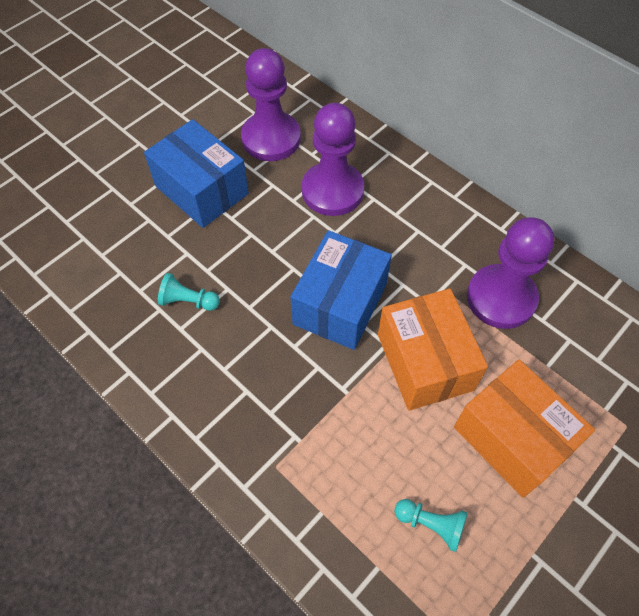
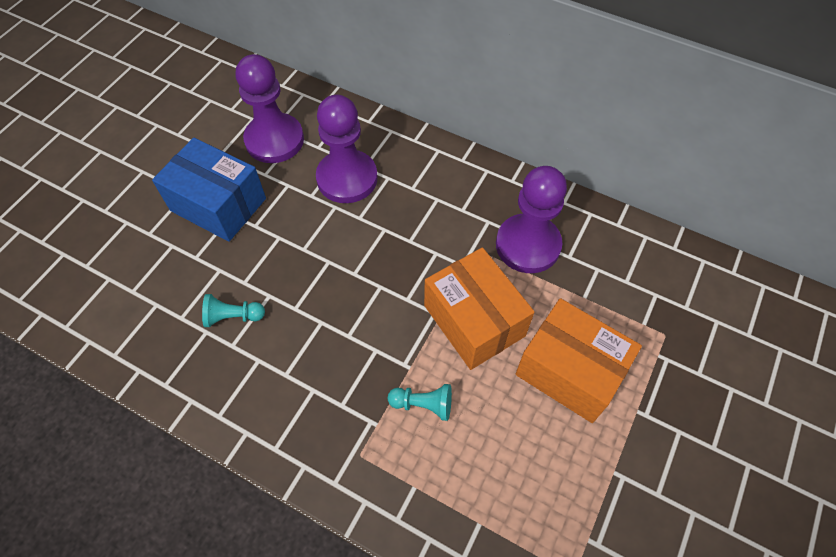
camera: 15 degrees left, 0 degrees up
blue box [290,230,392,350] -> none
turquoise pawn [394,499,468,552] -> turquoise pawn moved to [388,384,452,421]

